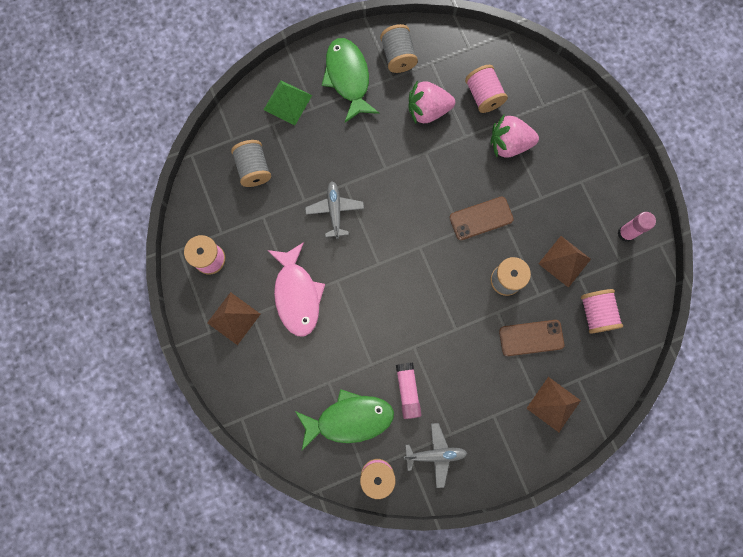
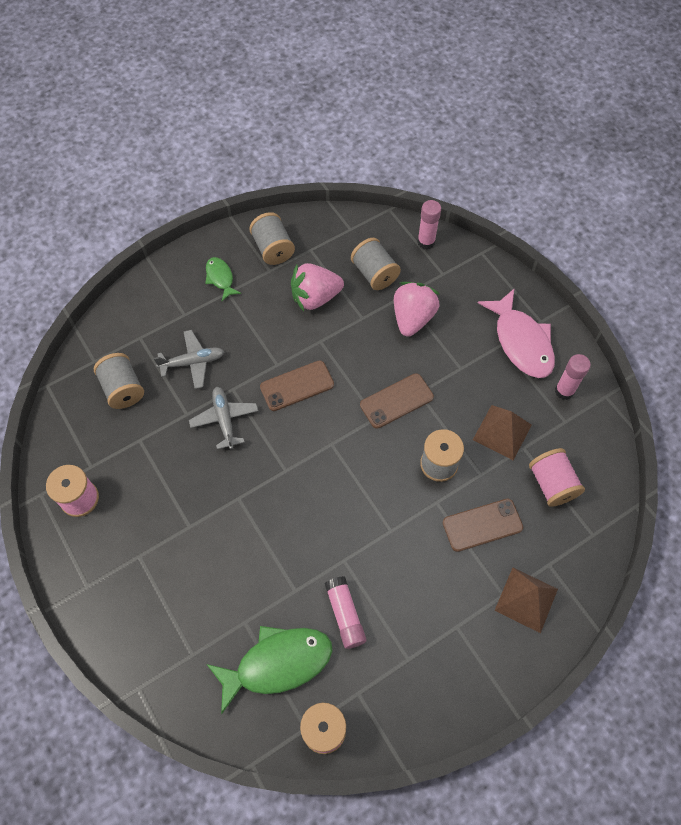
camera: 10 degrees left, 15 degrees down
brown pyramid [207,292,261,345] -> none
green pyramid [264,80,312,125] -> none
pink fish [267,242,325,337] -> pink fish moved to [478,289,555,378]
green fish [322,38,379,123] -> green fish [205,257,241,301], size x0.52
grey plane [404,423,467,488] -> grey plane moved to [154,330,225,389]
pink spool [465,65,508,113] -> grey spool [351,238,401,290]
pink strawberry [490,115,539,158] -> pink strawberry turned 120 degrees clockwise [394,282,439,337]
none -> brown phone [260,360,334,411]
none -> pink glue stick [417,200,441,250]

